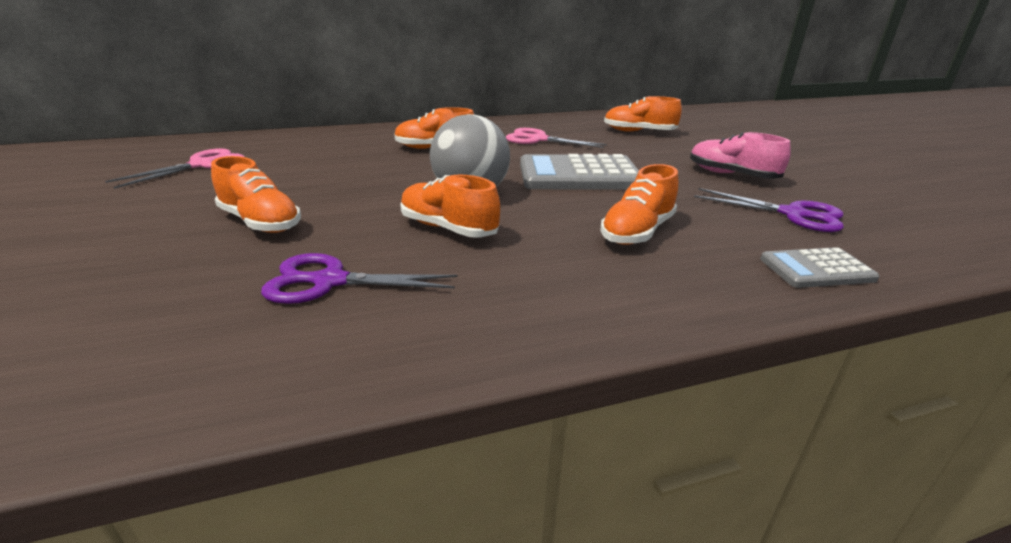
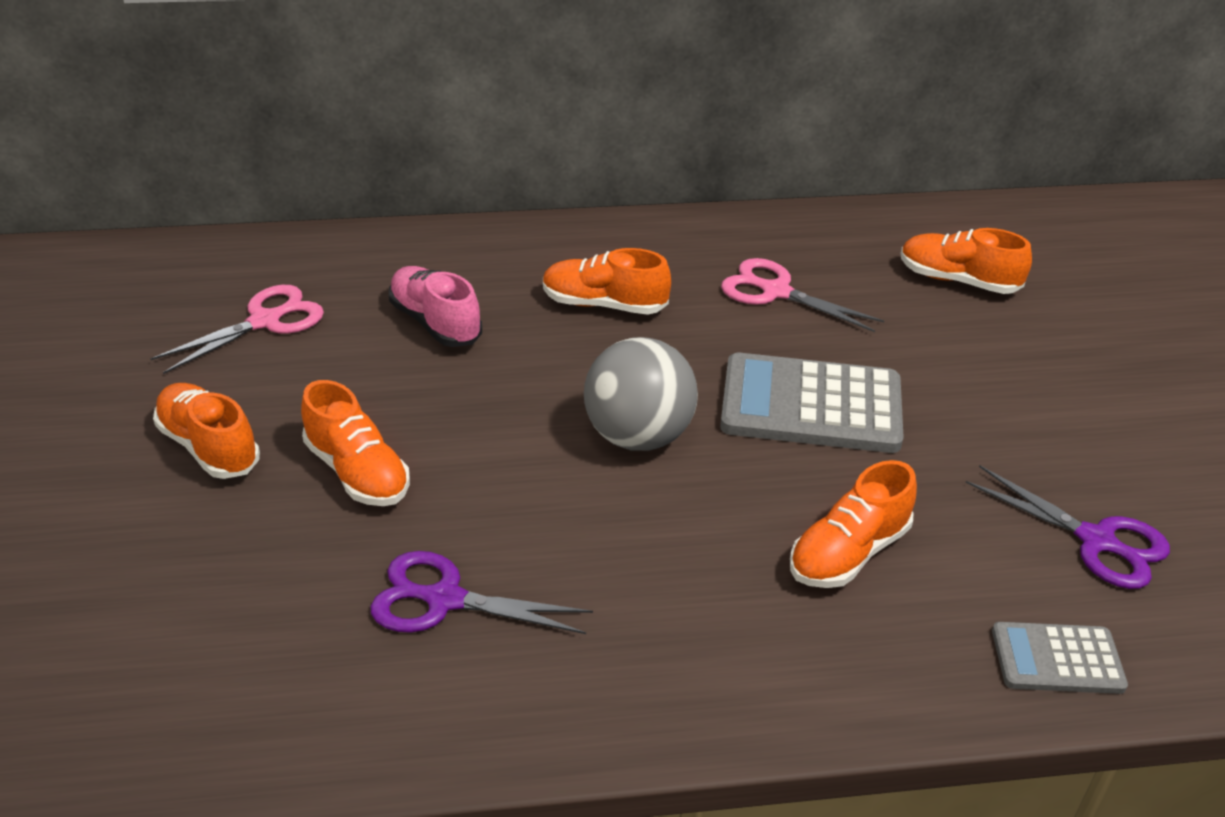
camera: 10 degrees right, 10 degrees up
orange shoe [400,175,500,237] -> orange shoe moved to [153,383,260,479]
pink shoe [690,132,791,179] -> pink shoe moved to [389,266,482,347]

